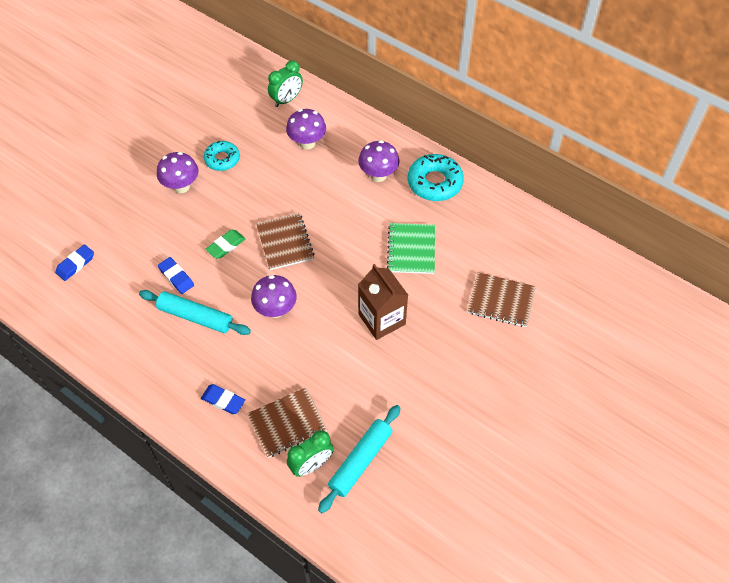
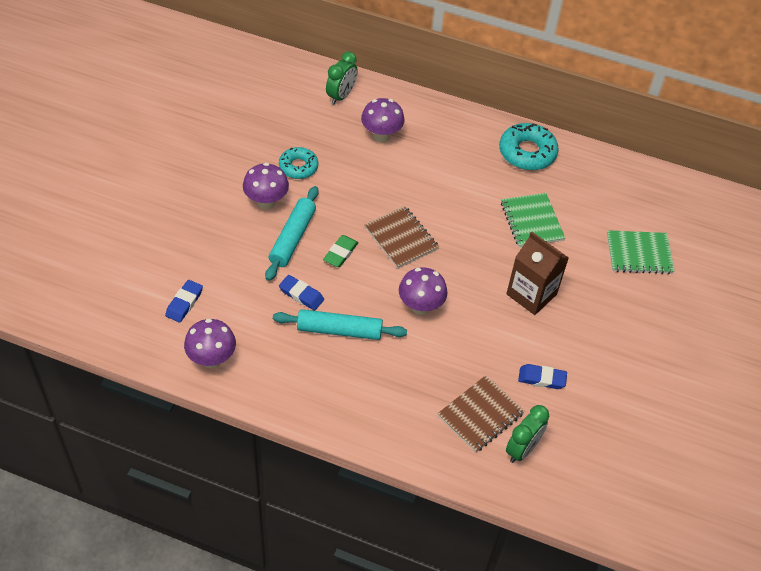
camera: 20 degrees left, 5 degrees down
blue eraser [201,384,245,414] -> blue eraser moved to [518,364,567,389]
turquoise rolling pin [318,405,401,513] -> turquoise rolling pin moved to [265,186,319,281]
purple mushroom [358,140,399,182] -> purple mushroom moved to [184,319,236,368]
brown notebook [468,273,536,327] -> green notebook [607,230,675,274]

